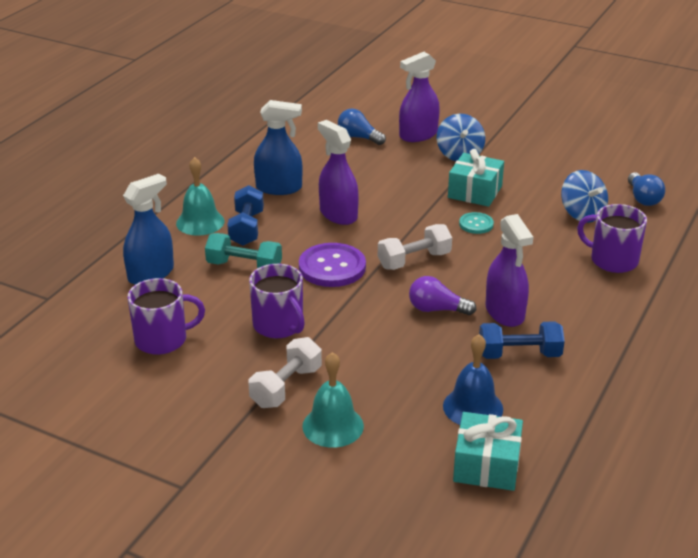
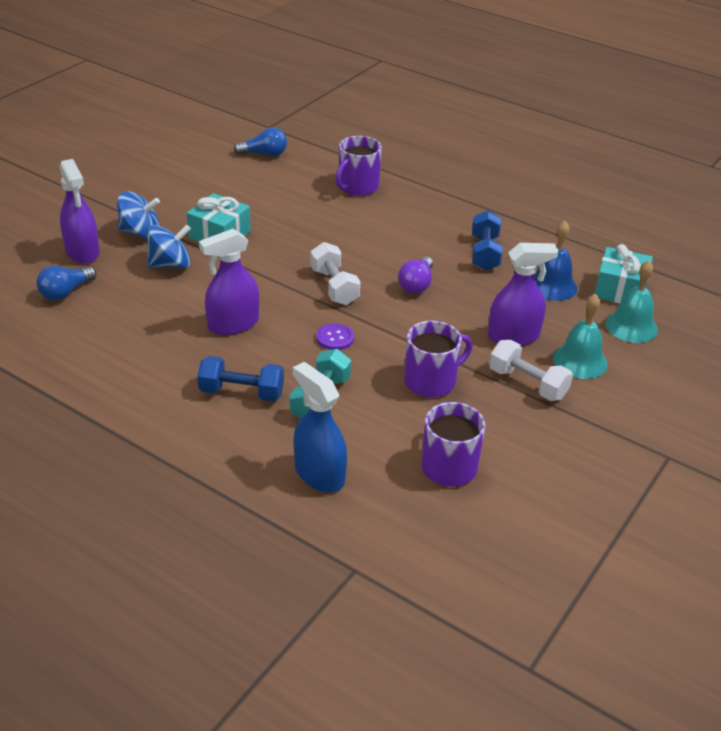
camera: 85 degrees left, 5 degrees up
turquoise bell [176,157,225,236] -> turquoise bell moved to [605,260,658,343]
blue spray bottle [254,100,303,195] -> none
purple button [299,243,366,287] -> purple button [316,323,354,350], size x0.54
turquoise button [459,212,494,234] -> none
purple spray bottle [486,214,533,327] -> purple spray bottle moved to [488,243,558,346]
blue spinning top [561,170,608,223] -> blue spinning top moved to [147,225,191,268]

